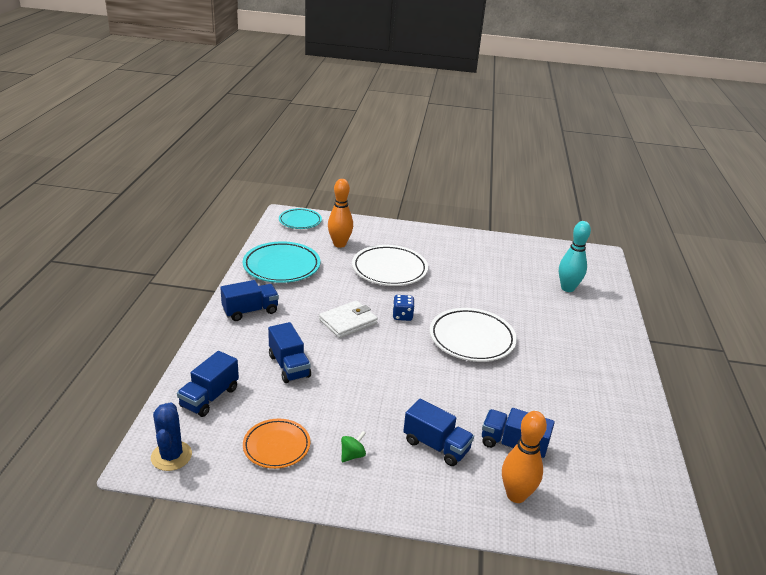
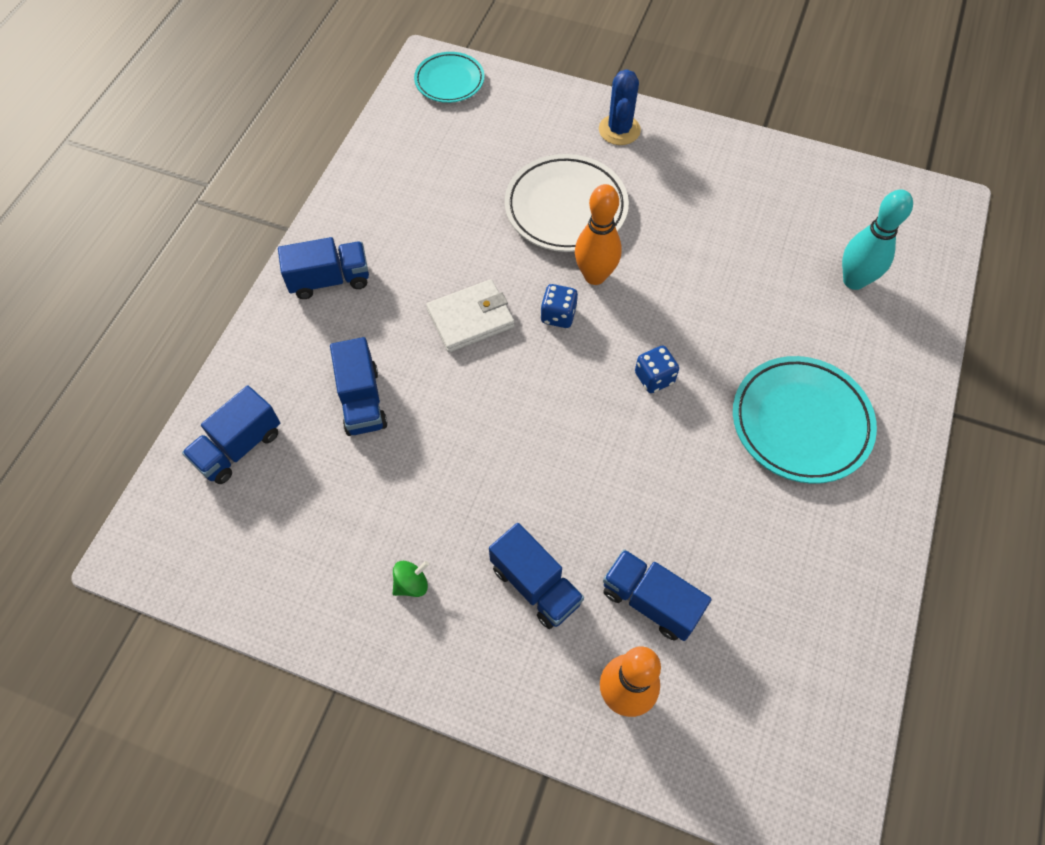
camera: 15 degrees right, 30 degrees up
blue cactus [151,402,192,471] -> blue cactus moved to [599,69,641,145]
turquoise plate [243,241,320,283] -> turquoise plate moved to [733,356,877,484]
orange plate [243,419,310,469] -> none
orange bowling pin [328,179,353,248] -> orange bowling pin moved to [575,184,622,285]
white plate [430,308,517,362] -> blue dice [635,346,679,393]

